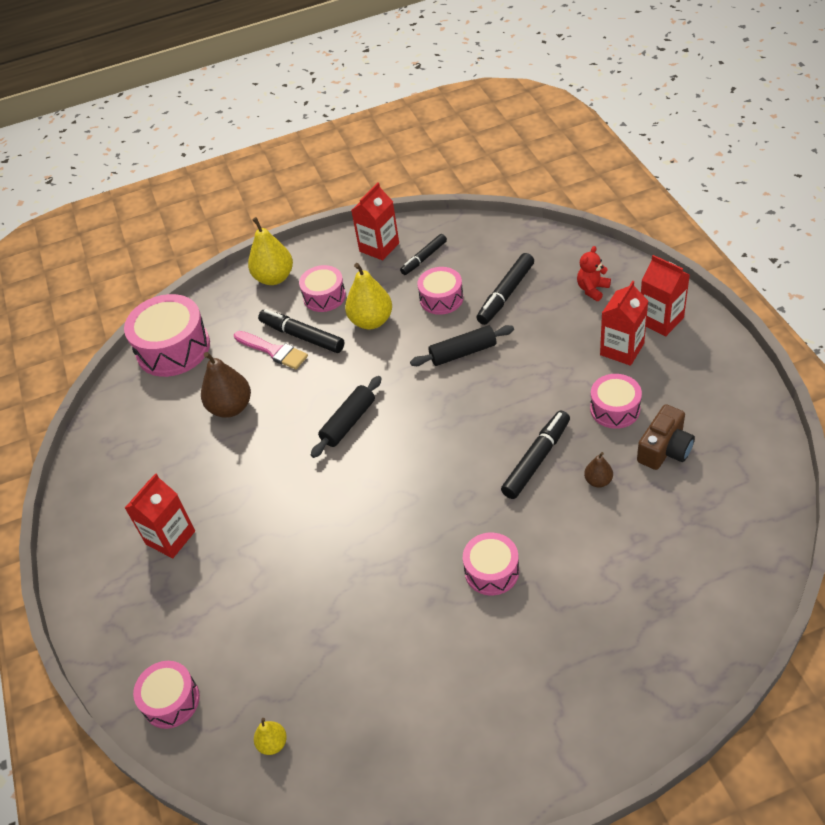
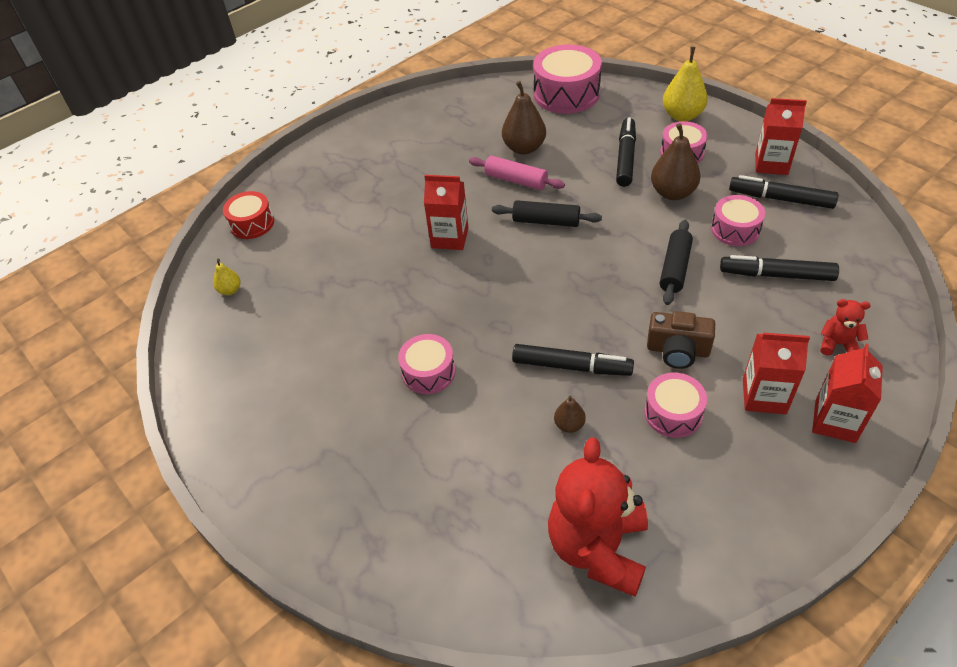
camera: 65 degrees right, 0 degrees up
red carton [125,473,195,558] -> red carton moved to [424,175,468,250]
pink drum [133,661,200,729] -> red drum [223,191,274,239]
pink brush [234,331,308,369] -> none
yellow pear [345,263,392,329] -> brown pear [651,123,701,200]
black marker [400,234,447,275] -> black marker [729,175,838,209], size x1.50
black rolling pin [410,325,514,366] -> black rolling pin turned 60 degrees clockwise [660,220,693,305]
brown camera [637,404,695,470] -> brown camera moved to [647,311,715,369]
none -> pink rolling pin [469,156,565,190]
none -> red teddy bear [548,437,648,597]

